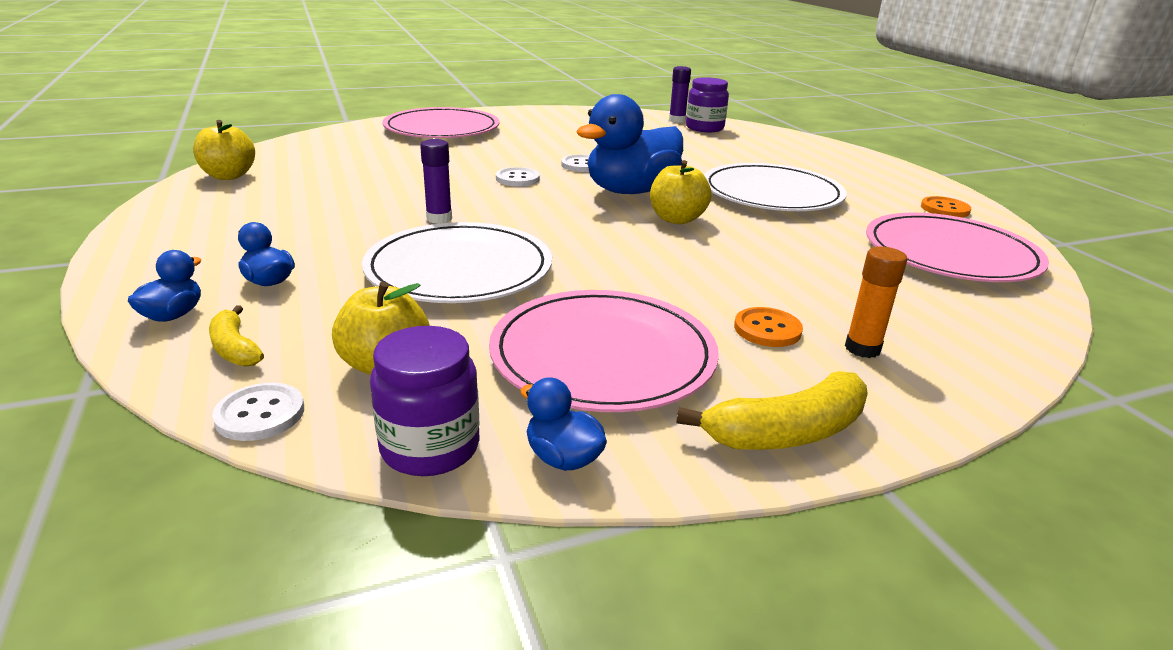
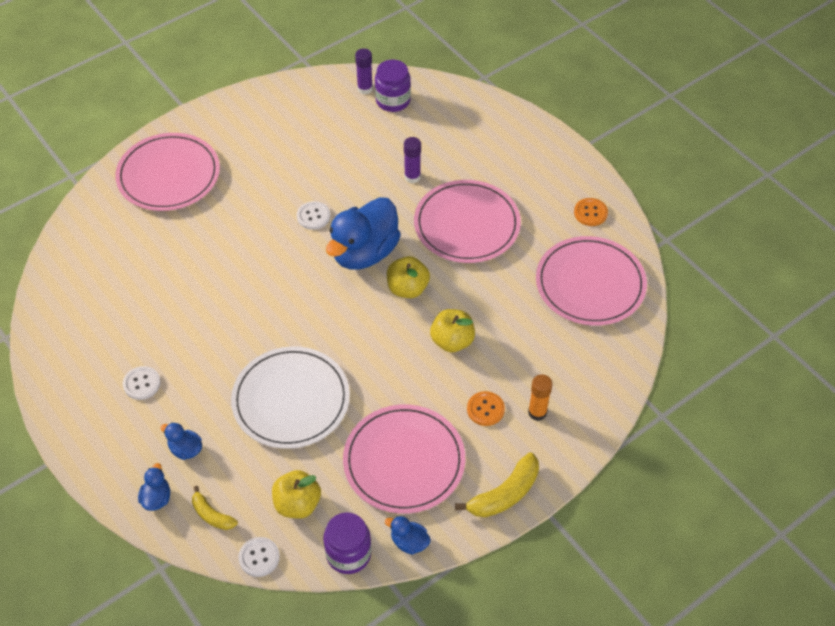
camera: 15 degrees left, 25 degrees up
yellow apple [193,120,255,180] -> yellow apple moved to [430,309,475,352]
purple glue stick [420,139,452,224] -> purple glue stick moved to [404,137,421,183]
white button [496,167,540,186] -> white button moved to [123,366,161,400]
white plate [704,163,847,211] -> pink plate [414,180,521,263]

